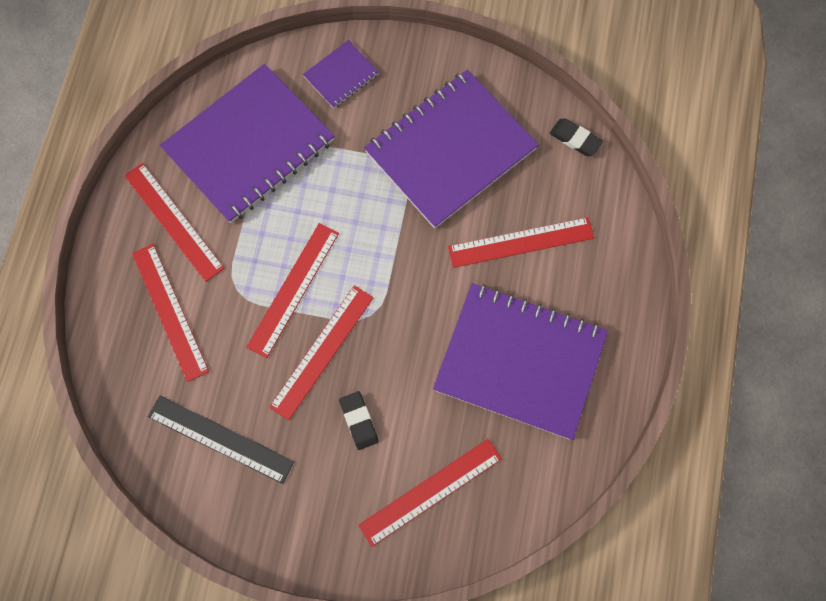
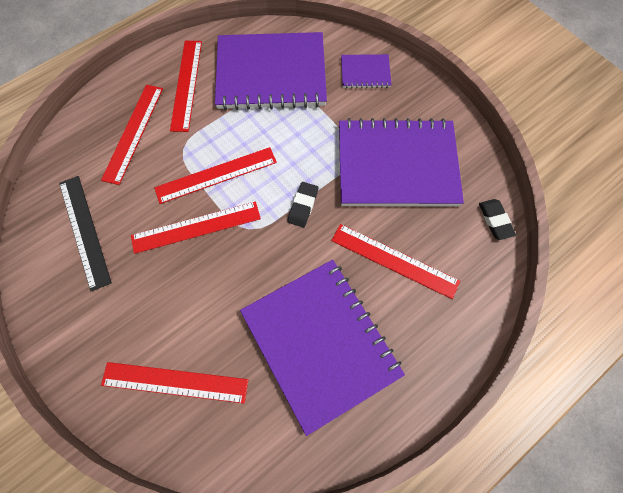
camera: 40 degrees right, 5 degrees down
black eraser [339,391,379,450] -> black eraser moved to [287,182,318,227]

